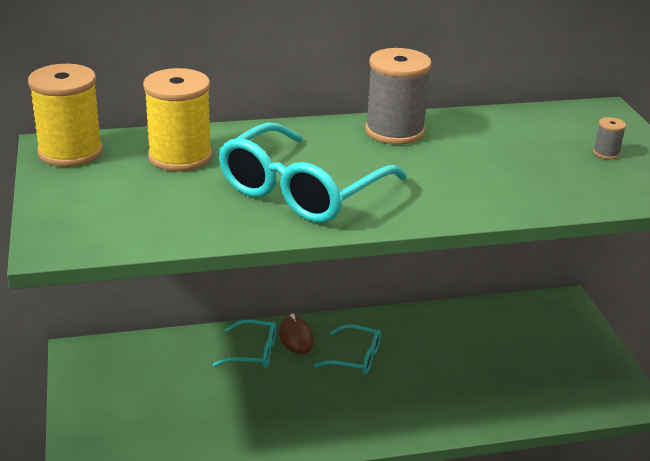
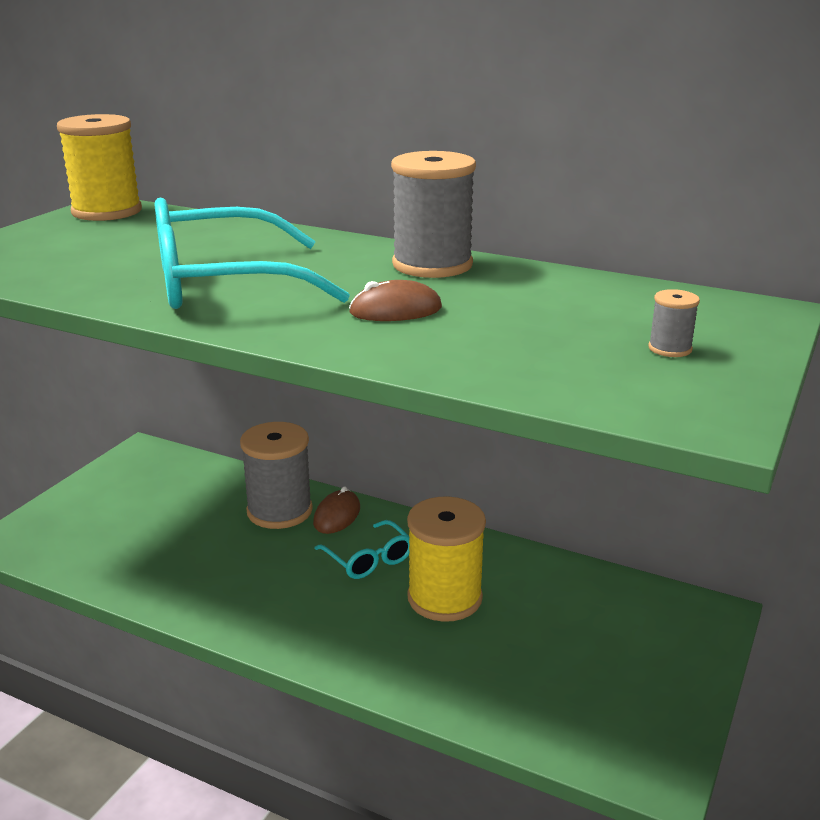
camera: 40 degrees right, 5 degrees down
yellow spool [143,68,212,172] -> yellow spool moved to [407,496,486,622]
turquoise glasses [213,320,276,368] -> grey spool [240,422,313,529]
none -> brown mouse [349,280,442,321]

